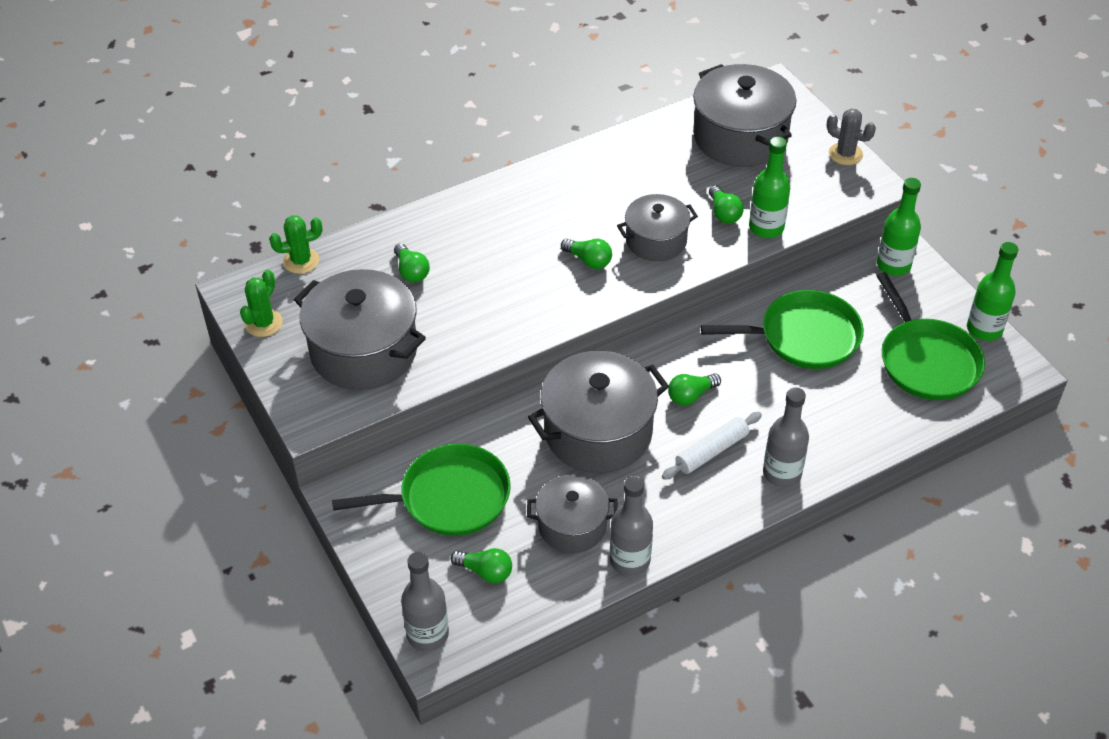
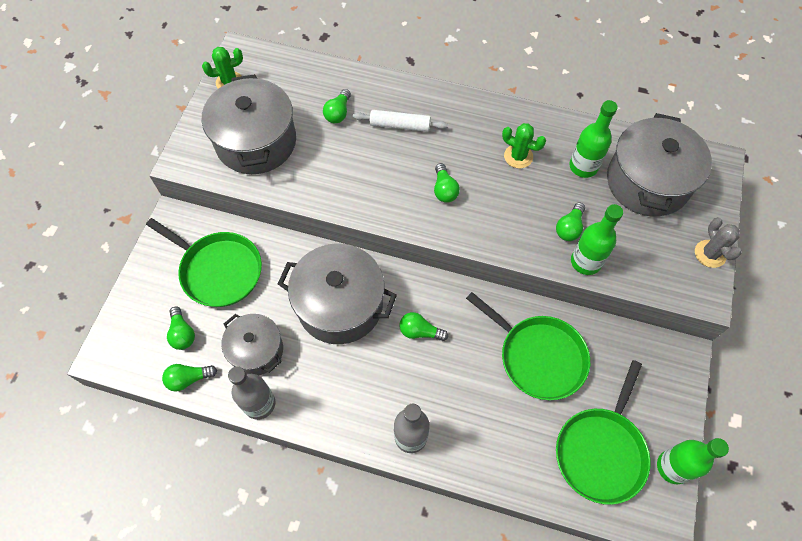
camera: 45 degrees right, 15 degrees up
green cactus [269,215,322,274] -> green cactus moved to [502,123,546,168]
grey bottle [401,552,449,651] -> none
grey pot [617,194,698,261] -> none
white rolling pin [662,412,762,480] -> white rolling pin moved to [353,110,448,132]
green bottle [877,178,921,276] -> green bottle moved to [569,100,618,178]
none -> green light bulb [162,364,217,392]

